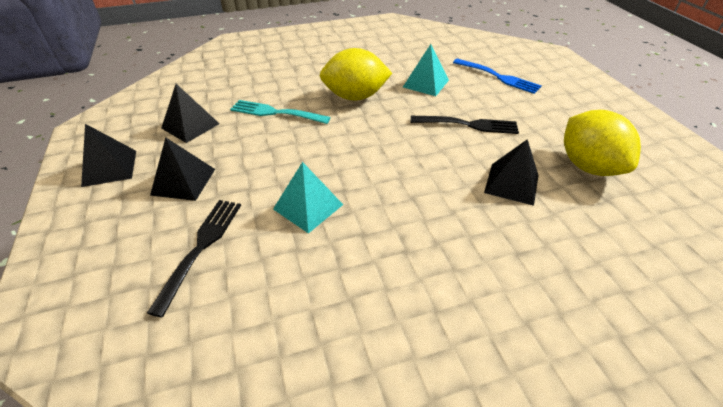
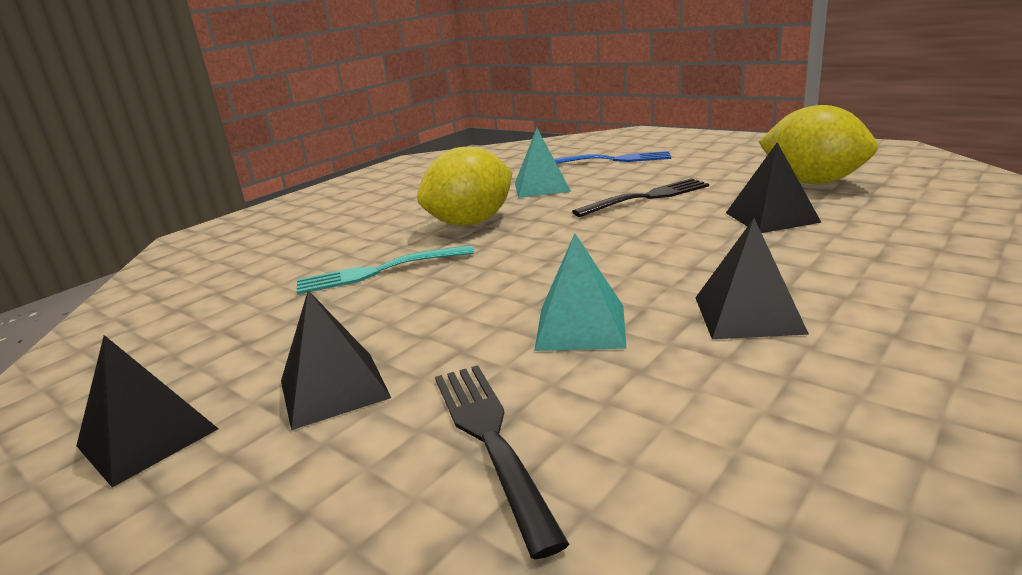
camera: 30 degrees left, 20 degrees down
black pyramid [162,84,220,143] -> black pyramid moved to [695,218,809,339]

